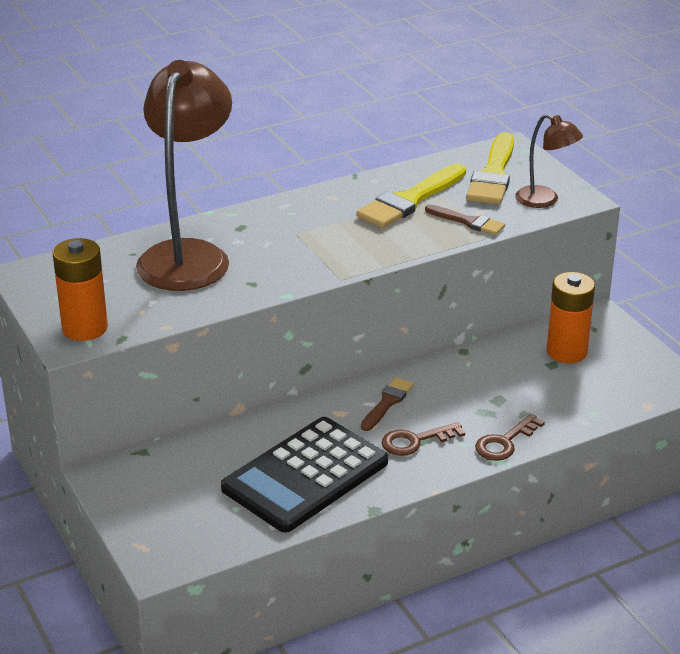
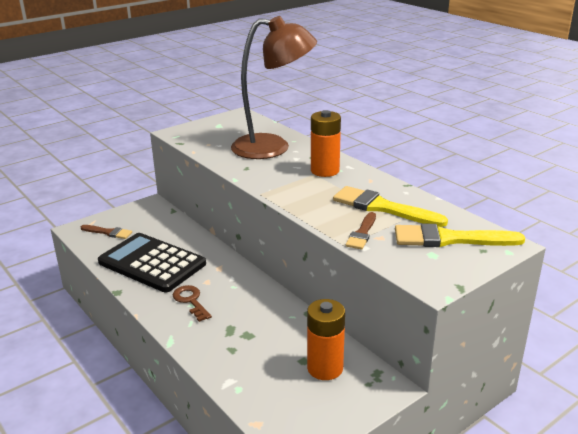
camera: 80 degrees right, 5 degrees down
orange battery [53,238,108,341] -> orange battery moved to [311,110,341,177]
brown brush [361,377,414,431] -> brown brush moved to [81,225,132,239]
brown key [475,414,545,461] -> none
brown lamp [515,114,583,208] -> none

